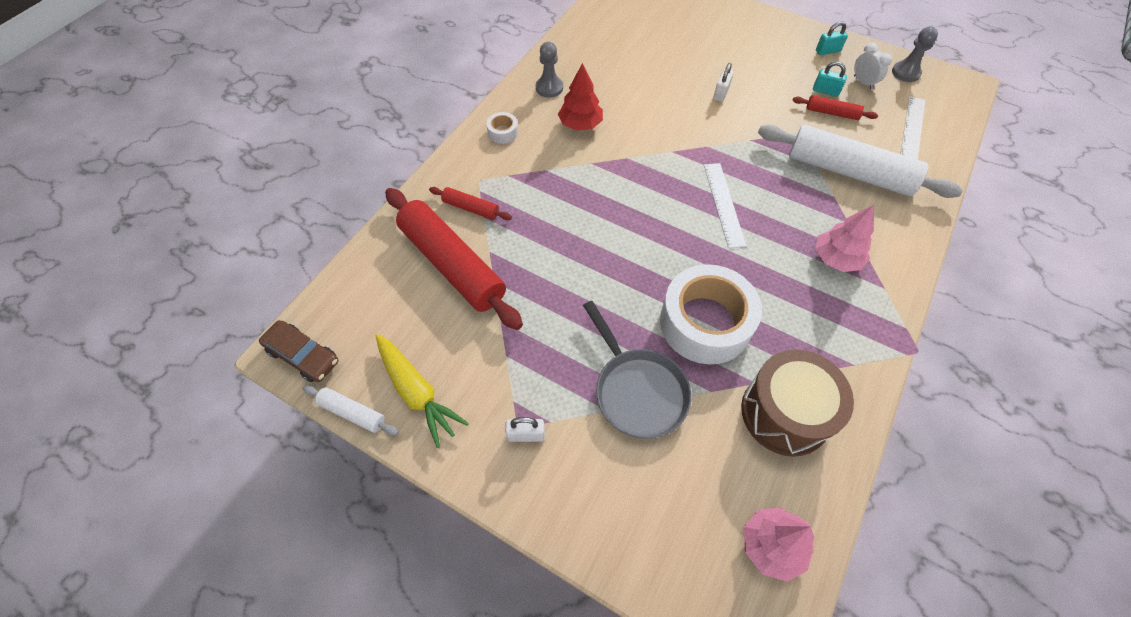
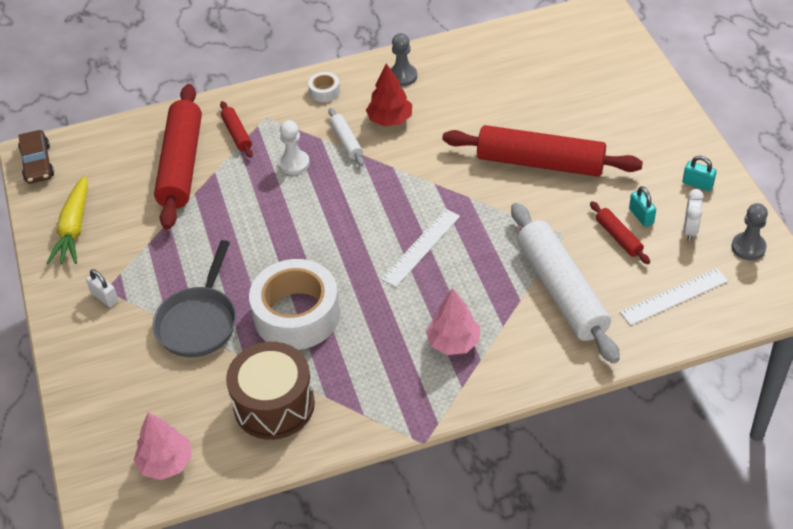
camera: 45 degrees right, 10 degrees down
white rolling pin [302,385,399,435] -> white rolling pin moved to [328,108,364,166]
white padlock [713,63,734,102] -> red rolling pin [442,125,643,177]
none -> white pawn [279,120,310,175]

